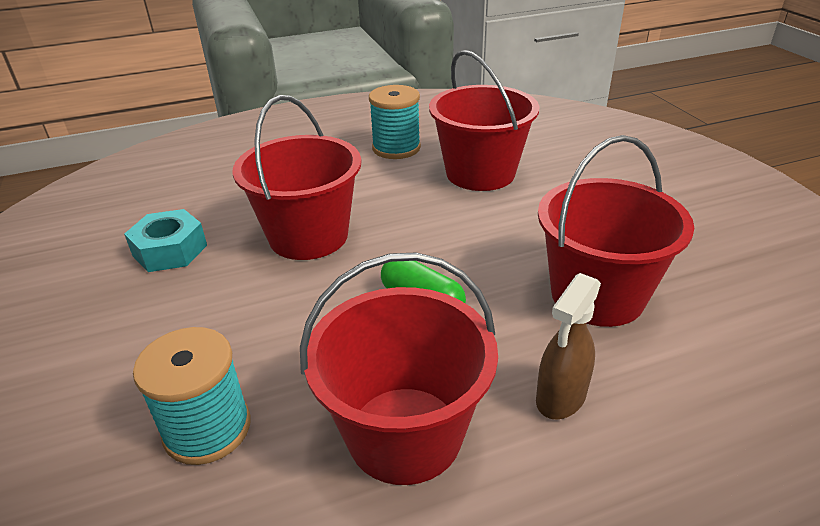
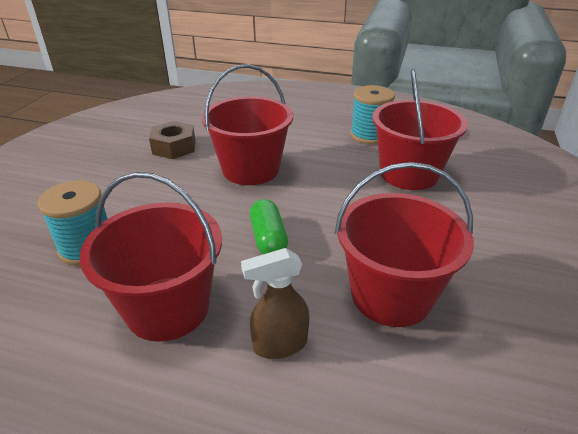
camera: 35 degrees right, 0 degrees up
turquoise nut [124,209,207,272] -> brown nut [149,121,195,159]

